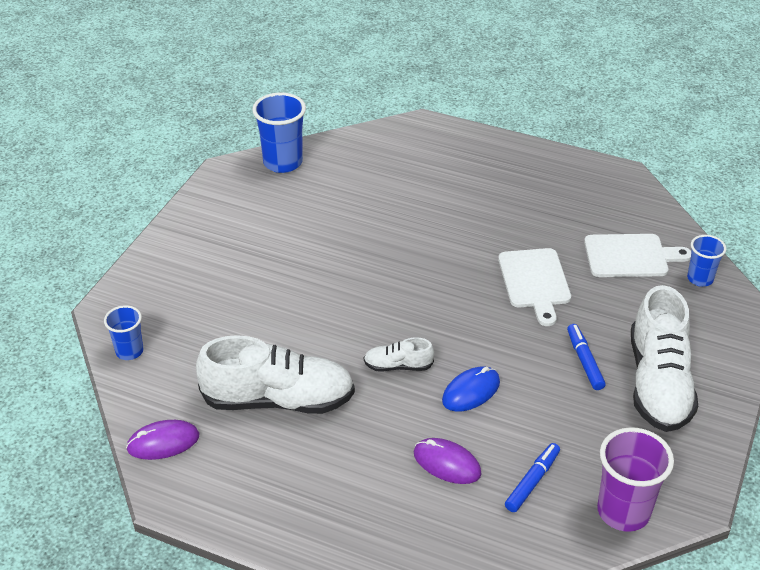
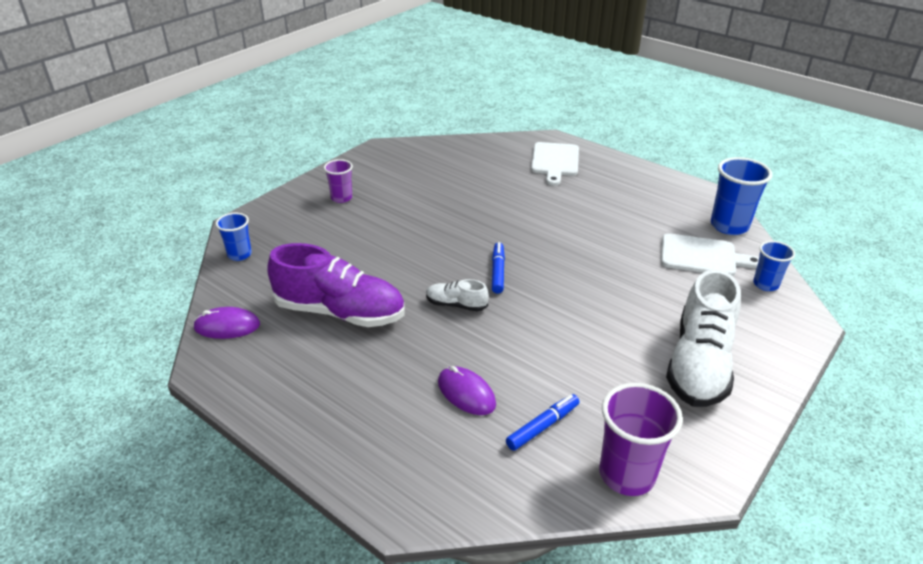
camera: 15 degrees right, 5 degrees down
white shoe [196,335,355,414] -> purple shoe [267,243,405,327]
blue cup [252,92,306,173] -> blue cup moved to [711,157,772,235]
blue mouse [442,366,500,412] -> none
white cutting board [498,248,571,326] -> white cutting board moved to [531,142,579,186]
blue marker [567,324,606,390] -> blue marker moved to [492,242,505,294]
none -> purple cup [324,159,353,203]

